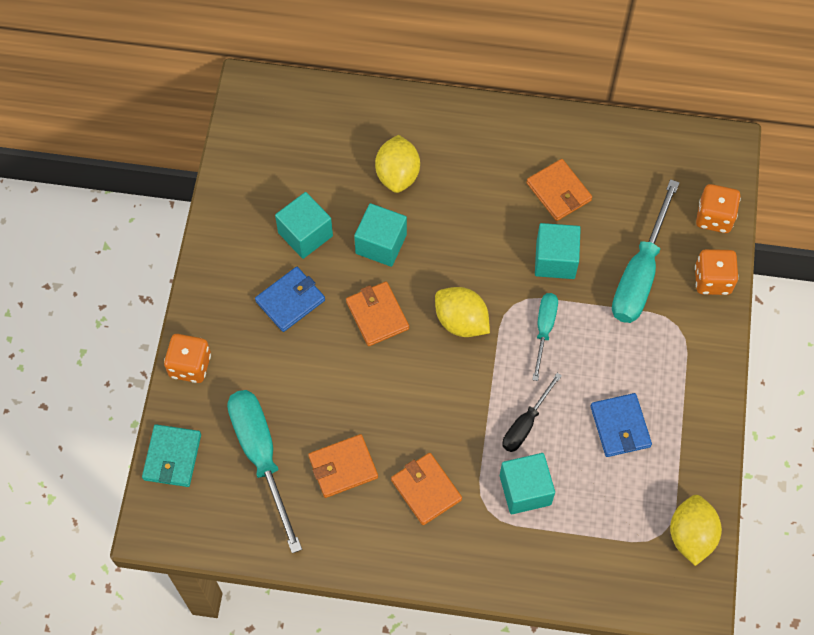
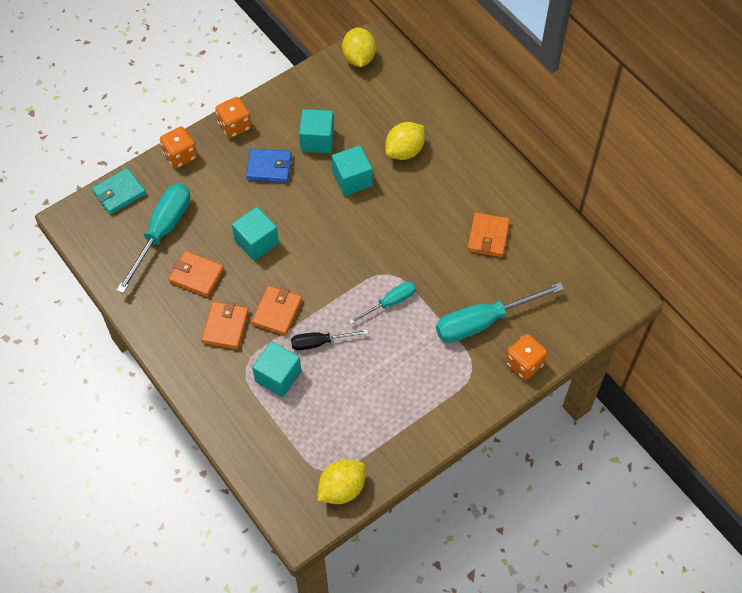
camera: 45 degrees right, 5 degrees down
orange wallet [346,281,409,346] -> orange wallet moved to [251,285,302,336]
yellow lemon [435,287,490,337] -> yellow lemon moved to [342,27,376,67]
turquoise cube [535,223,581,279] -> turquoise cube moved to [232,207,279,261]
blue wallet [590,393,652,457] -> none
orange dice [696,184,741,233] -> orange dice moved to [215,97,252,138]

